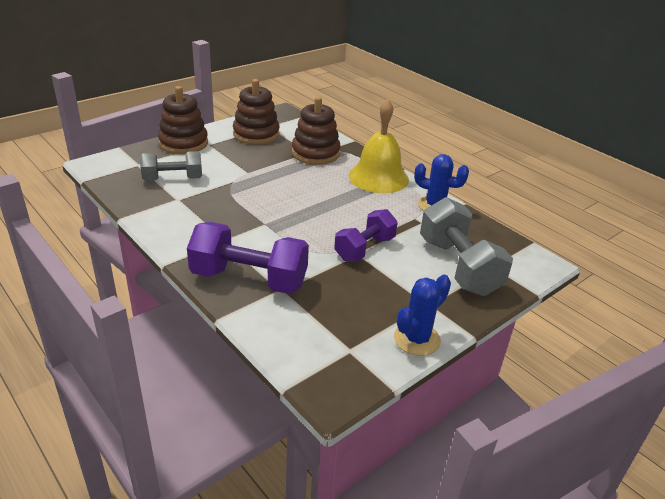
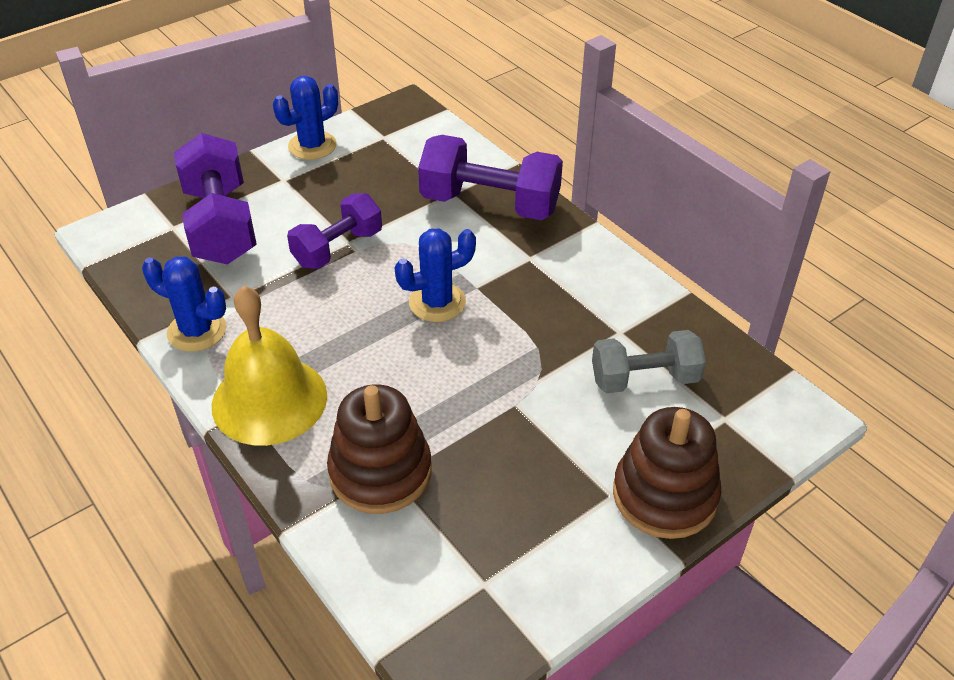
camera: 175 degrees left, 10 degrees up
brown stacking toy [233,79,280,145] -> none
grey dumbbell [420,197,513,296] -> purple dumbbell [174,133,257,265]
none -> blue cactus [395,228,476,322]

